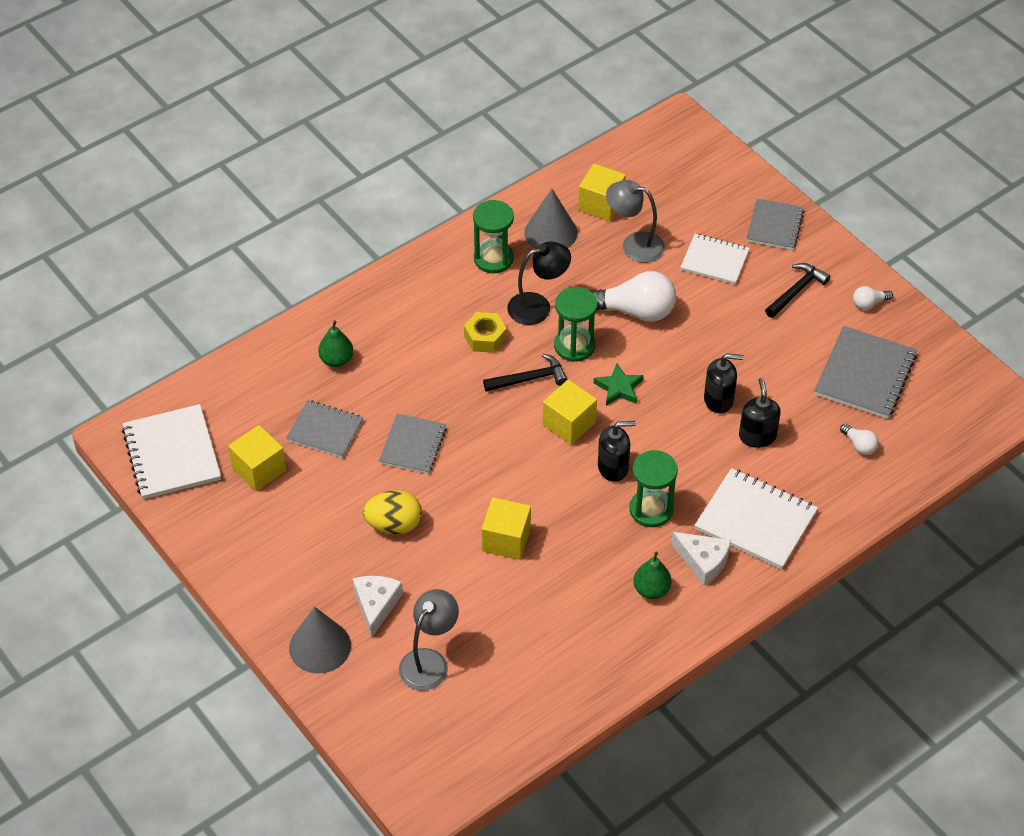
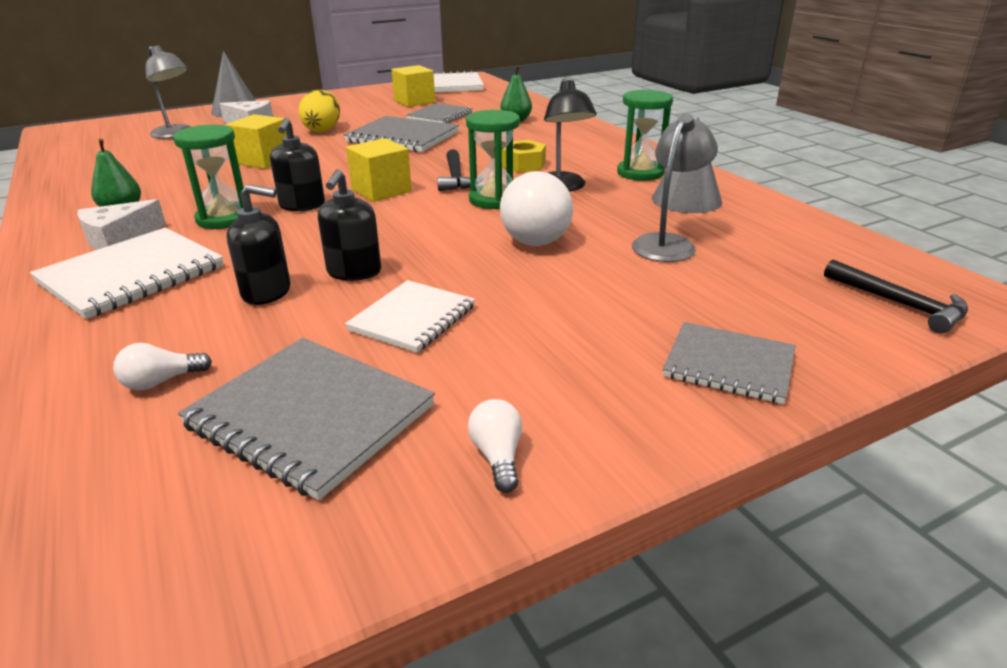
camera: 100 degrees right, 20 degrees down
grey notebook [379,414,447,474] -> grey notebook [344,116,459,152], size x1.53
yellow cube [578,164,626,221] -> none
green star [594,363,644,406] -> none
white notebook [681,234,750,284] -> white notebook moved to [345,280,475,353]
black hammer [765,263,830,318] -> black hammer moved to [824,259,968,334]

